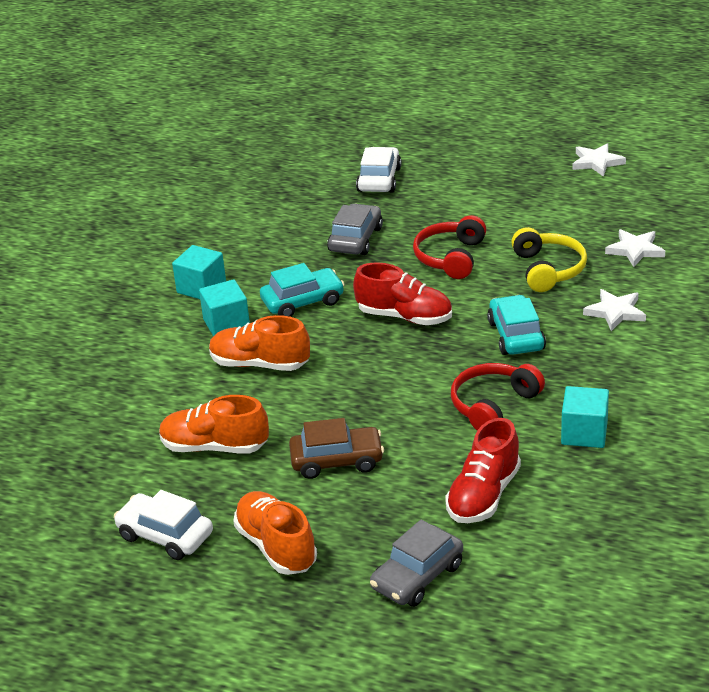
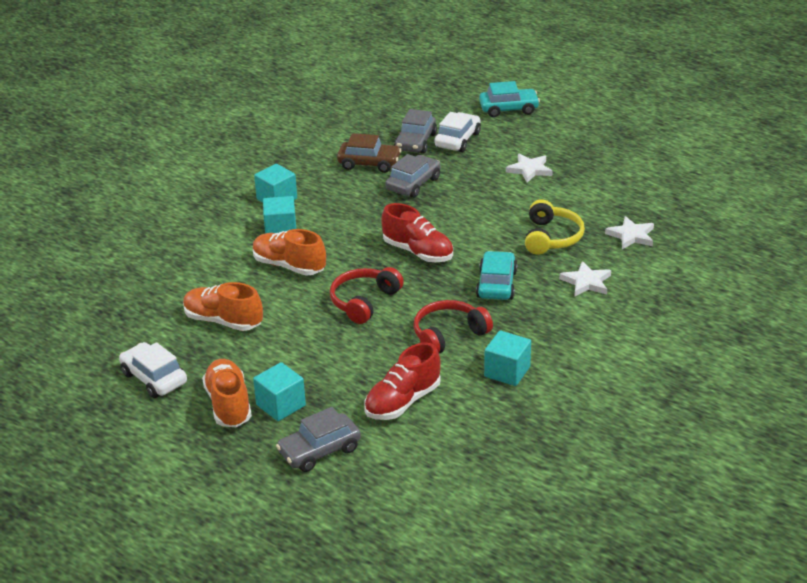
camera: 15 degrees right, 0 degrees up
turquoise car [260,263,345,317] -> turquoise car moved to [479,81,540,117]
brown car [289,418,384,479] -> brown car moved to [337,133,402,173]
red headphones [413,215,486,279] -> red headphones moved to [330,267,404,324]
white star [572,143,626,177] -> white star moved to [506,154,552,183]
none -> turquoise cube [253,362,306,421]
none -> grey car [394,109,437,154]

